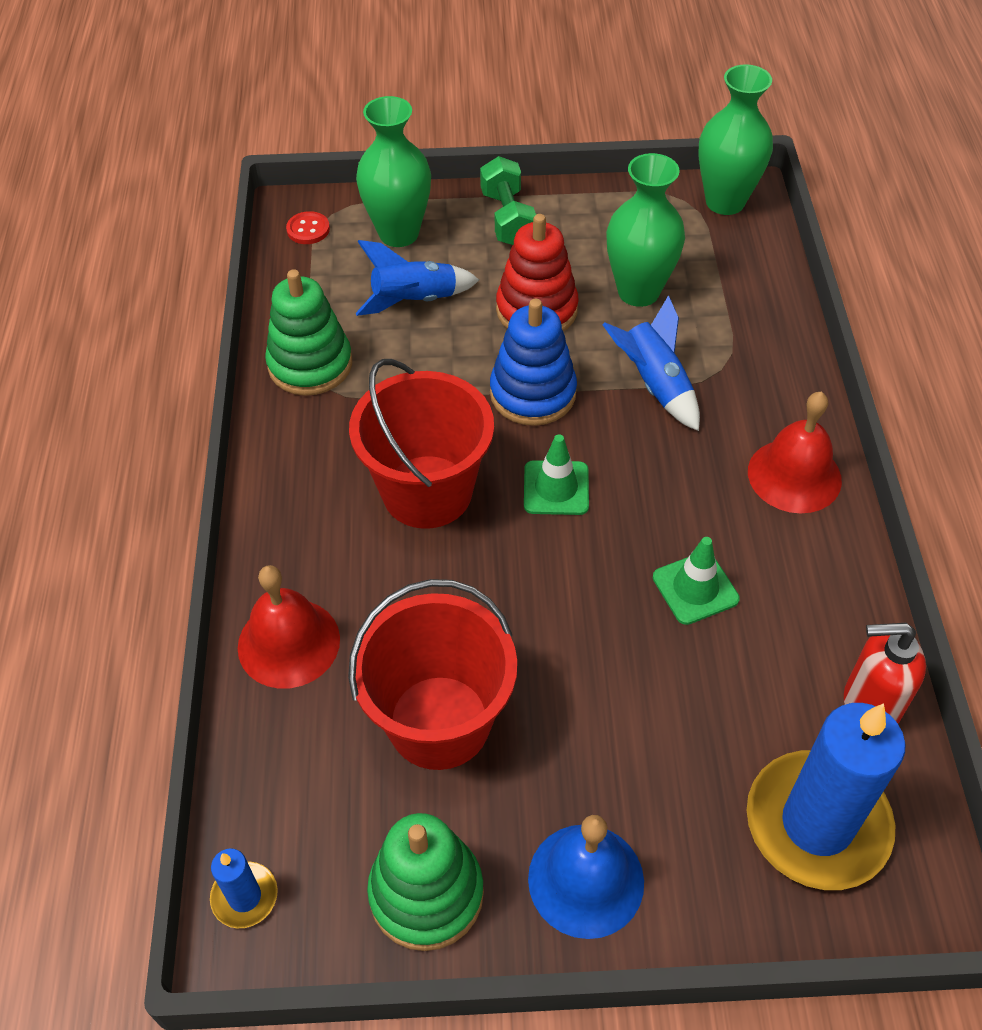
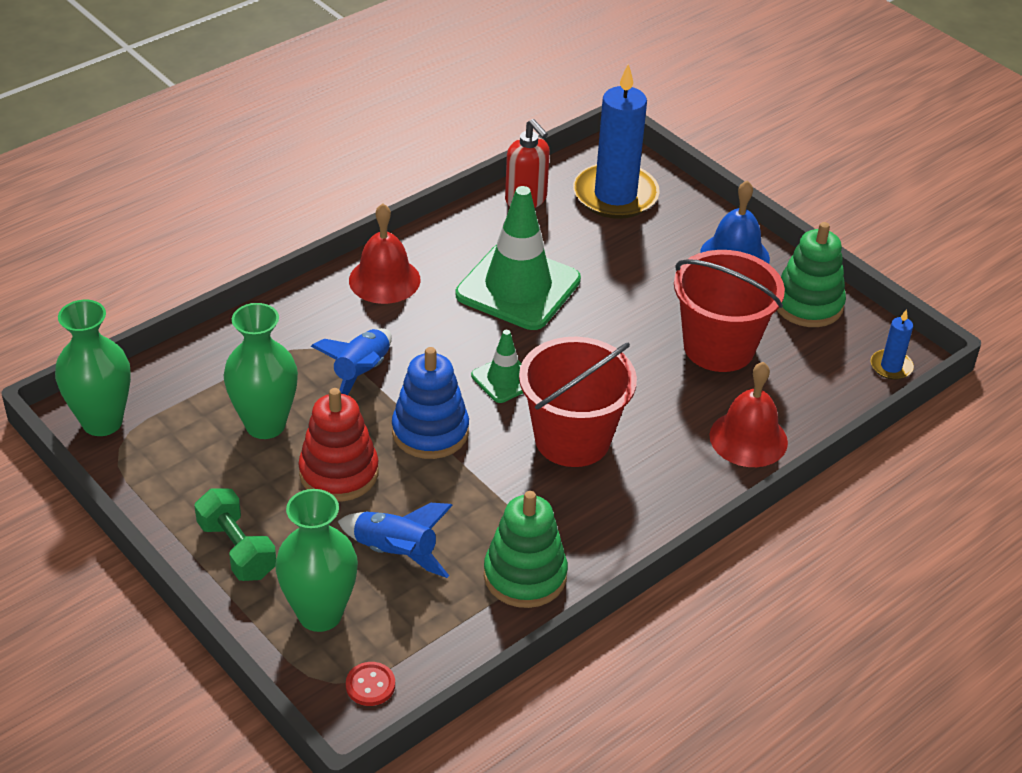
camera: 130 degrees left, 10 degrees down
green dumbbell [480,156,536,245] -> green dumbbell turned 75 degrees counterclockwise [194,488,276,581]
green traffic cone [653,537,740,625] -> green traffic cone [456,186,581,330], size x2.01

